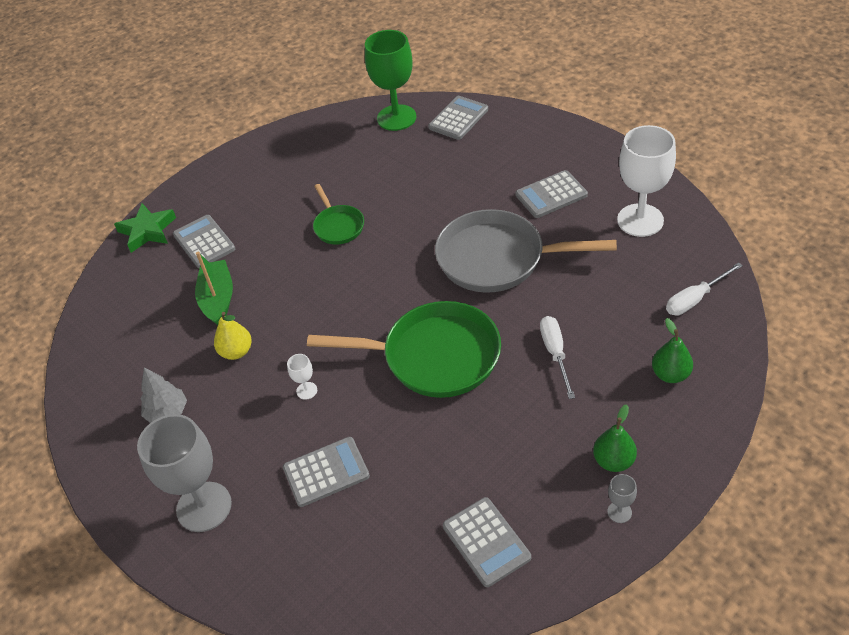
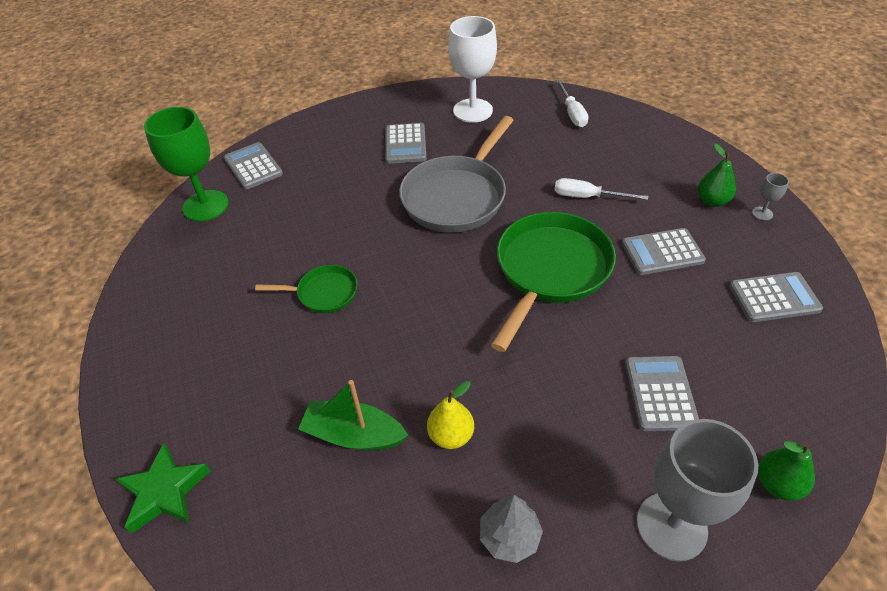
camera: 70 degrees left, 0 degrees up
grey calculator [173,215,235,268] -> grey calculator moved to [622,228,706,275]
white goblet [287,354,317,400] -> none
green pear [652,318,693,383] -> green pear moved to [758,441,815,501]

